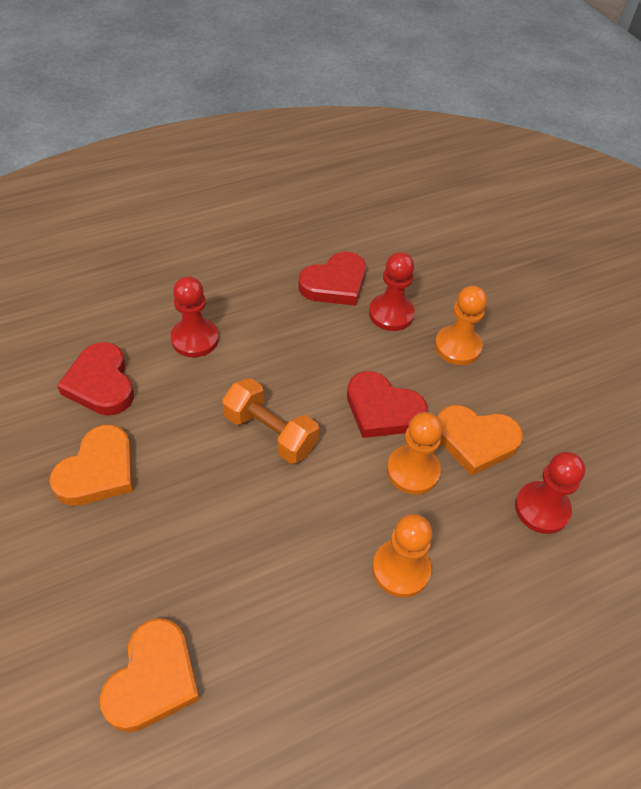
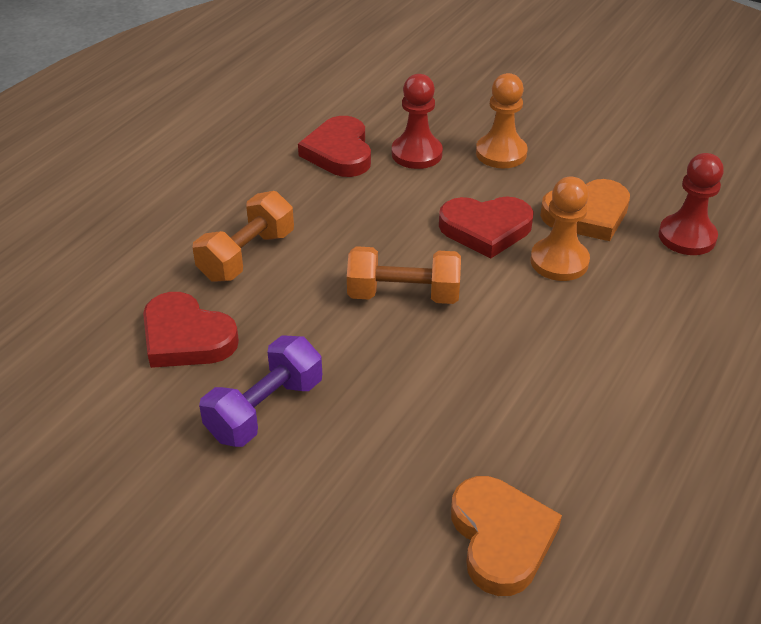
camera: 30 degrees left, 10 degrees down
orange heart [49,425,133,506] -> purple dumbbell [199,335,322,447]
red pawn [171,276,219,358] -> orange dumbbell [192,191,294,282]
red heart [298,252,366,306] -> red heart turned 150 degrees clockwise [298,116,371,177]
orange pawn [372,514,432,598] -> none

